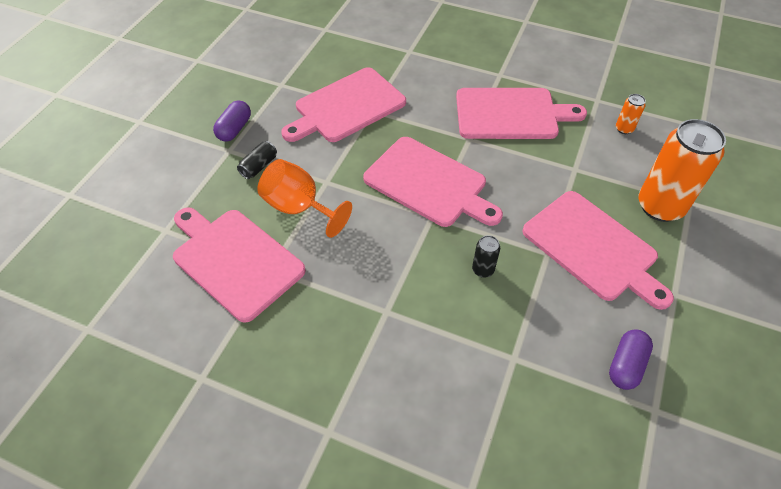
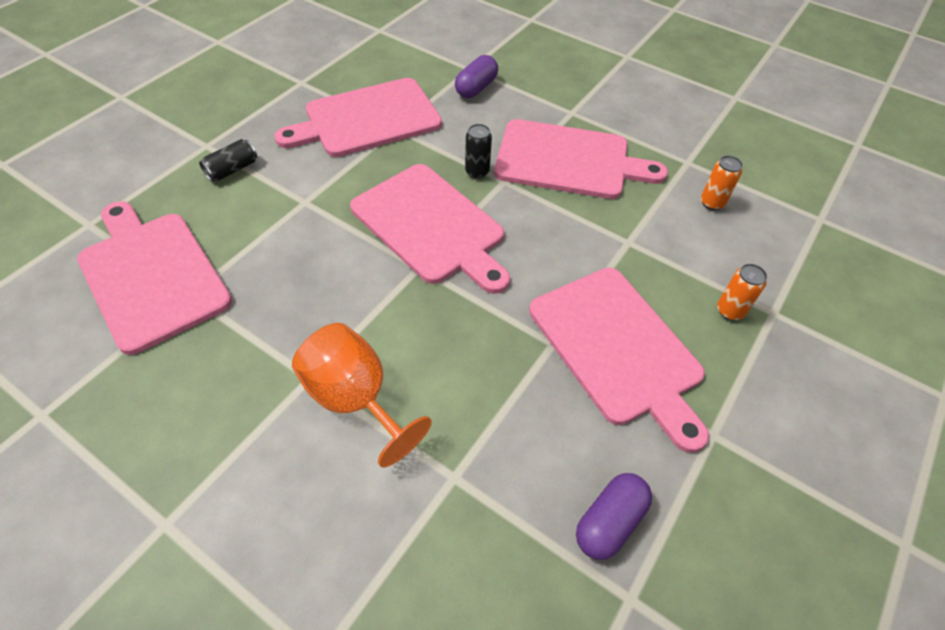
camera: 10 degrees right, 0 degrees up
purple capsule [213,100,251,142] -> purple capsule moved to [455,55,498,98]
orange goblet [257,159,352,238] -> orange goblet moved to [292,323,432,467]
black can [472,235,500,278] -> black can moved to [465,124,492,179]
orange can [639,119,726,222] -> orange can [717,264,767,320], size x0.43

